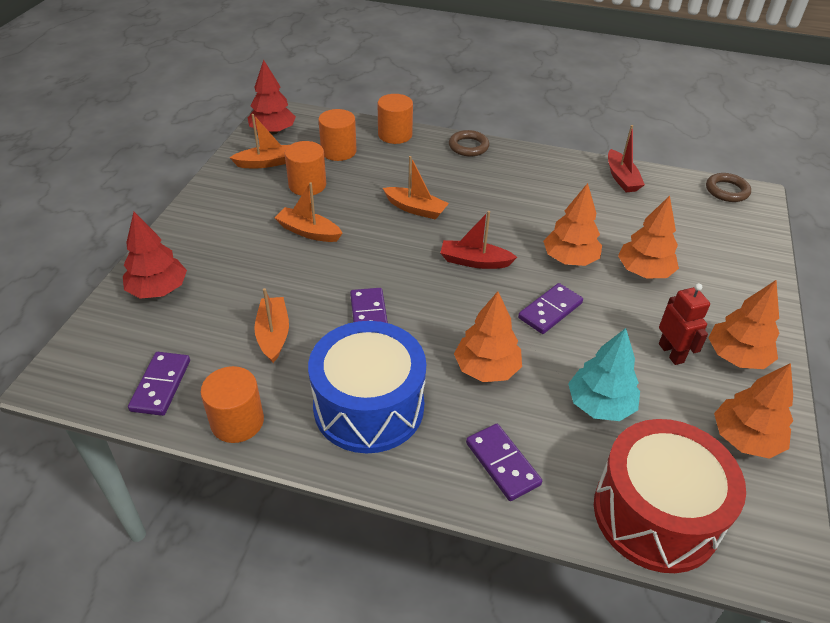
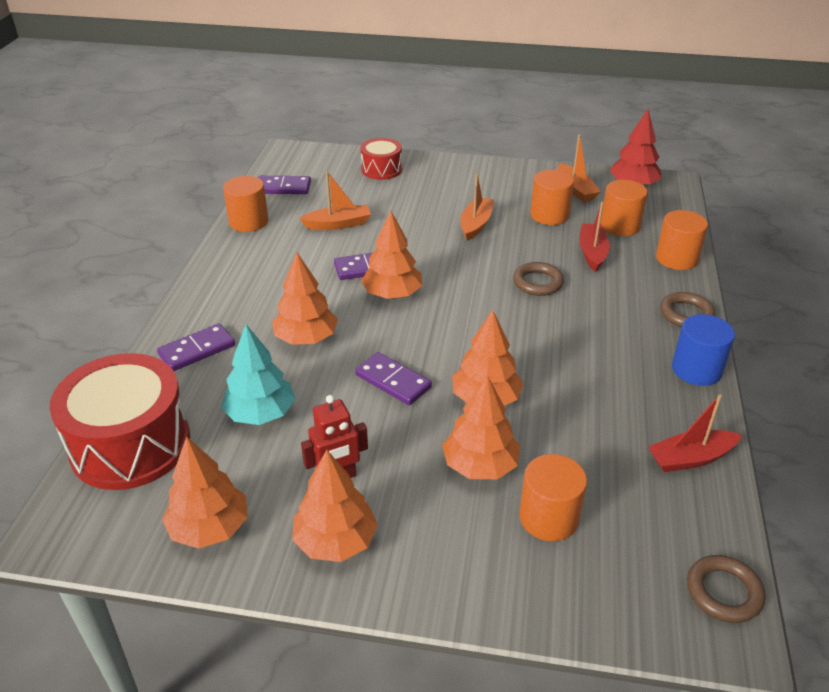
camera: 85 degrees right, 5 degrees down
red tree [123,212,187,299] -> red drum [360,138,402,180]
blue drum [308,321,426,453] -> none
orange boat [383,156,449,220] -> brown ring [513,262,564,296]
red boat [440,211,517,269] -> red boat moved to [579,202,610,272]
none -> orange tree [361,211,422,299]
none -> orange cylinder [519,454,587,541]
none -> blue cylinder [672,314,735,386]

